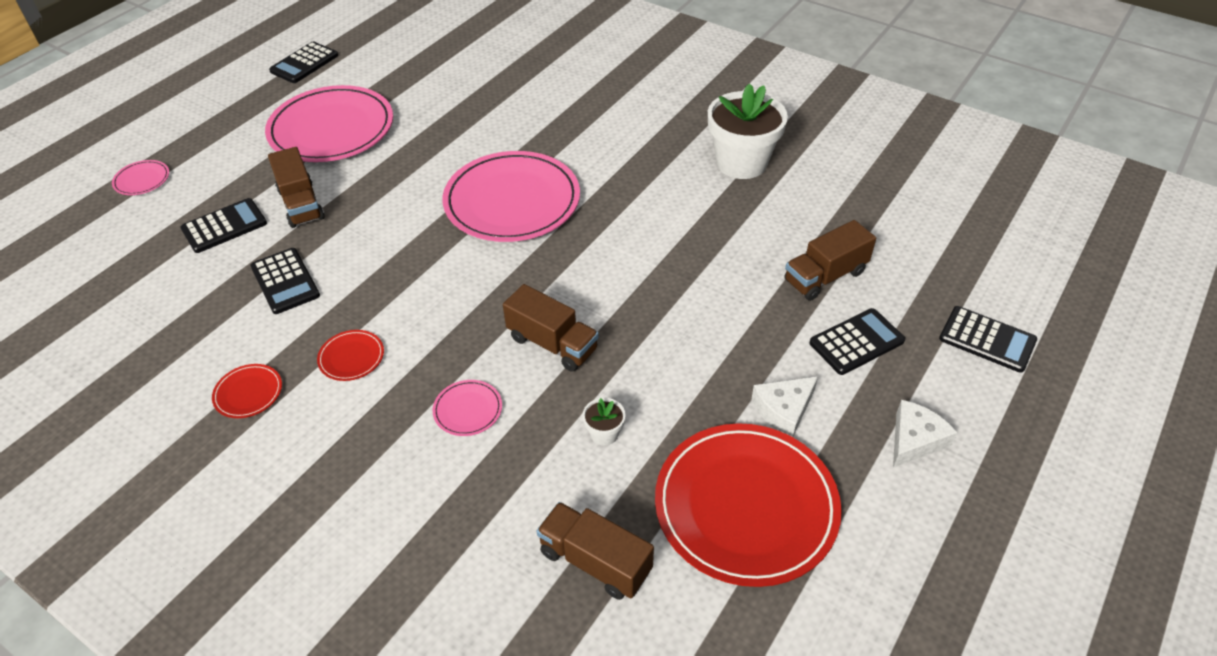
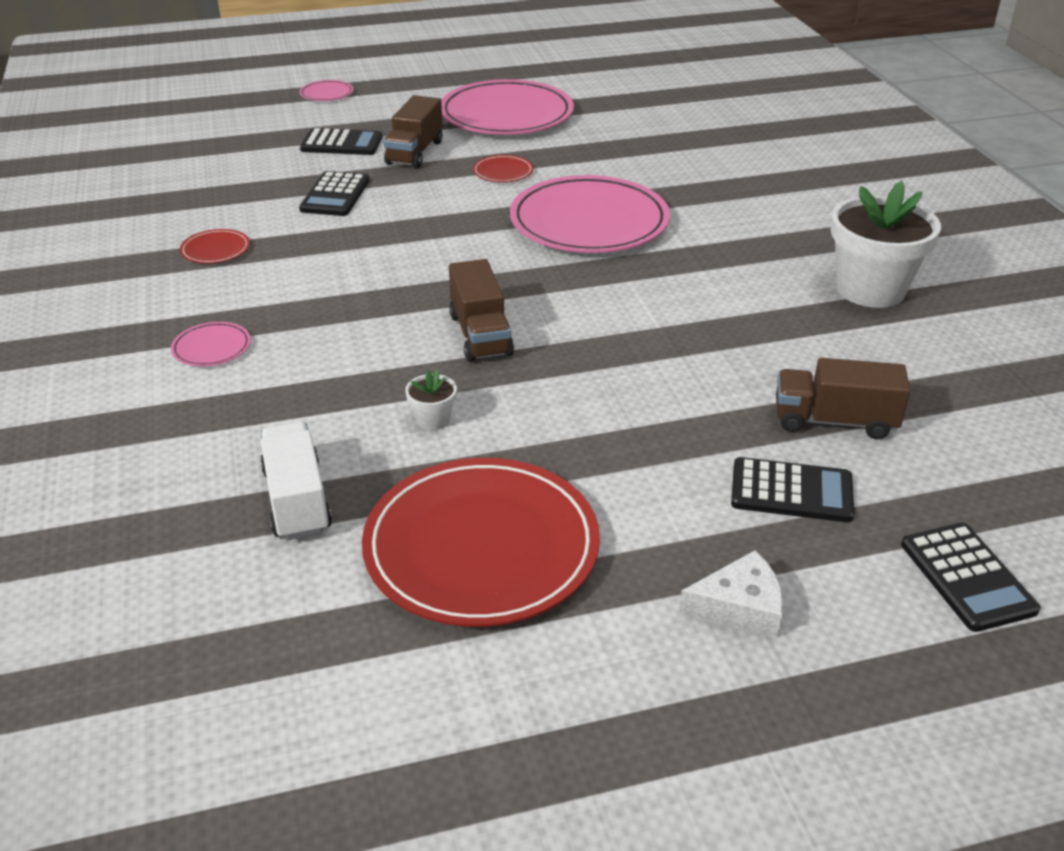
camera: 40 degrees right, 10 degrees down
black calculator [269,41,338,83] -> none
red plate [317,330,384,381] -> red plate moved to [473,155,533,182]
pink plate [433,380,502,436] -> pink plate moved to [171,322,251,367]
brown truck [537,502,654,600] -> white truck [261,422,332,540]
white cheese [752,376,818,437] -> none

